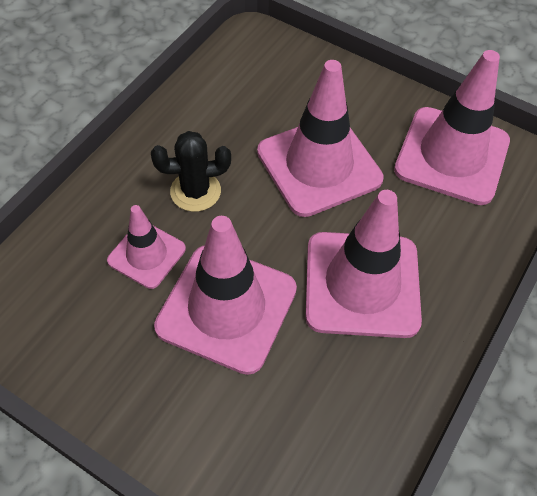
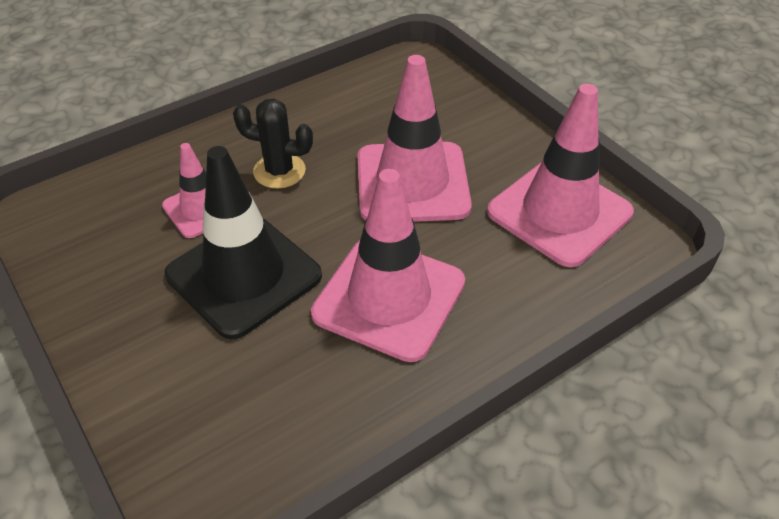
camera: 25 degrees right, 10 degrees down
pink traffic cone [154,216,297,375] -> black traffic cone [165,146,322,339]

